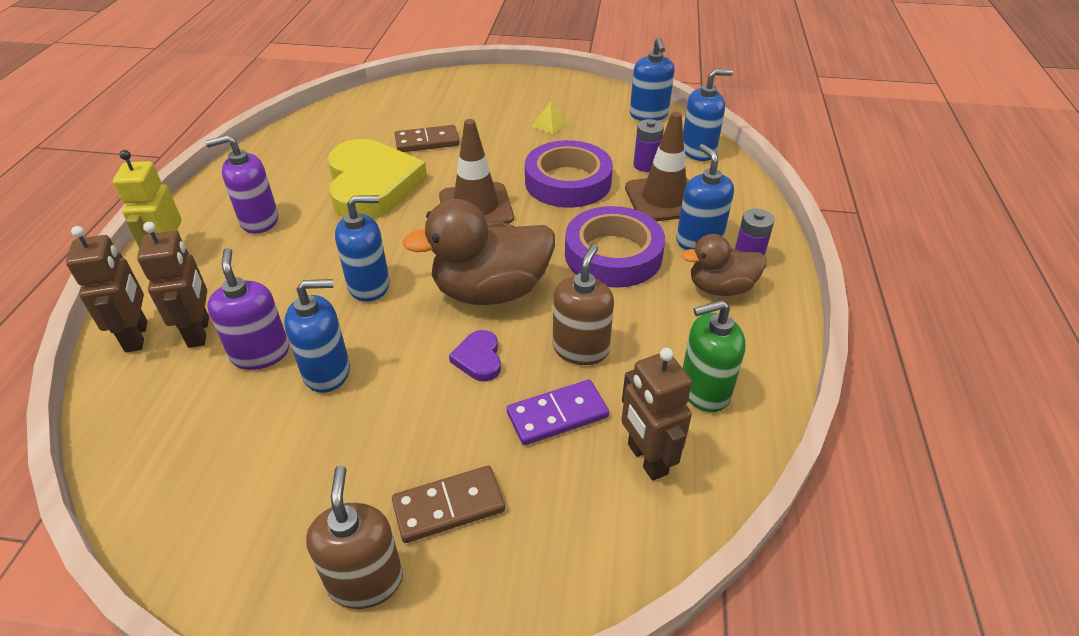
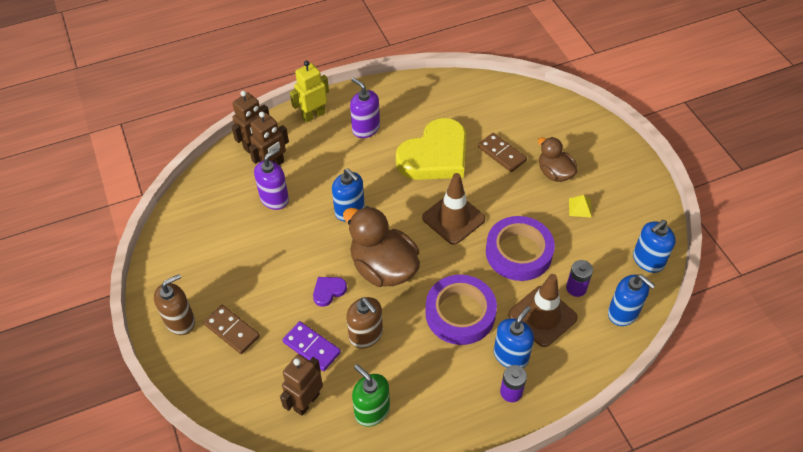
camera: 60 degrees right, 10 degrees up
blue soap dispenser [284,279,350,393] -> none
brown soap dispenser [553,244,614,365] -> brown soap dispenser turned 60 degrees clockwise [346,297,383,349]
brown duck [681,234,766,296] -> brown duck moved to [538,137,577,182]

